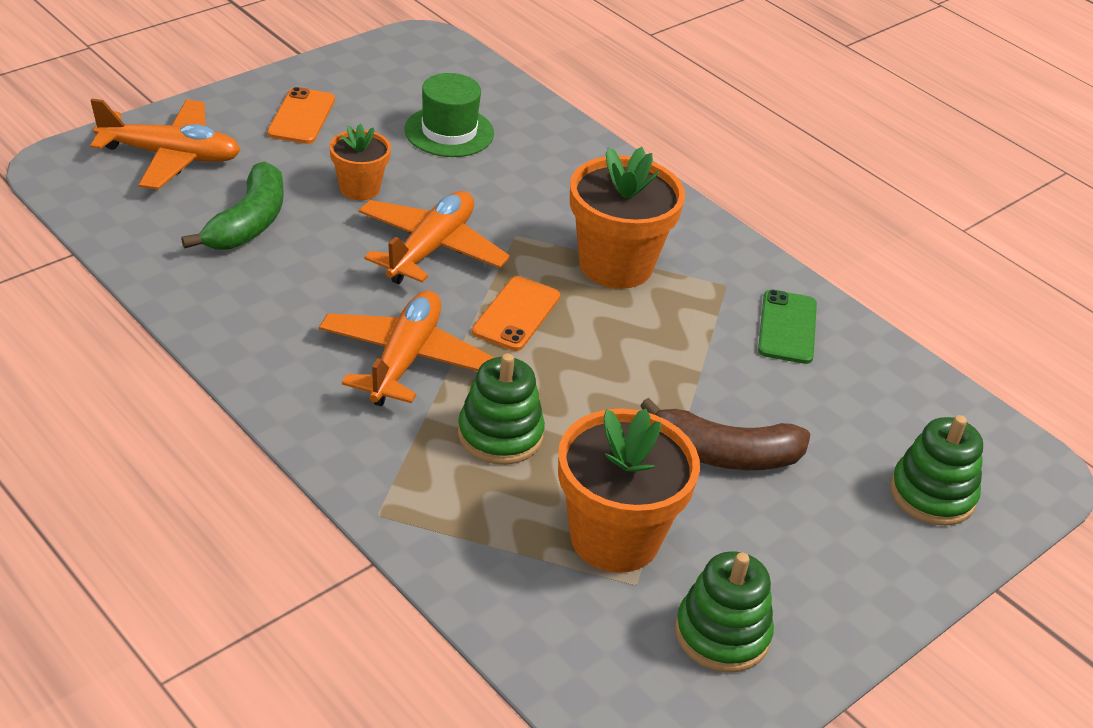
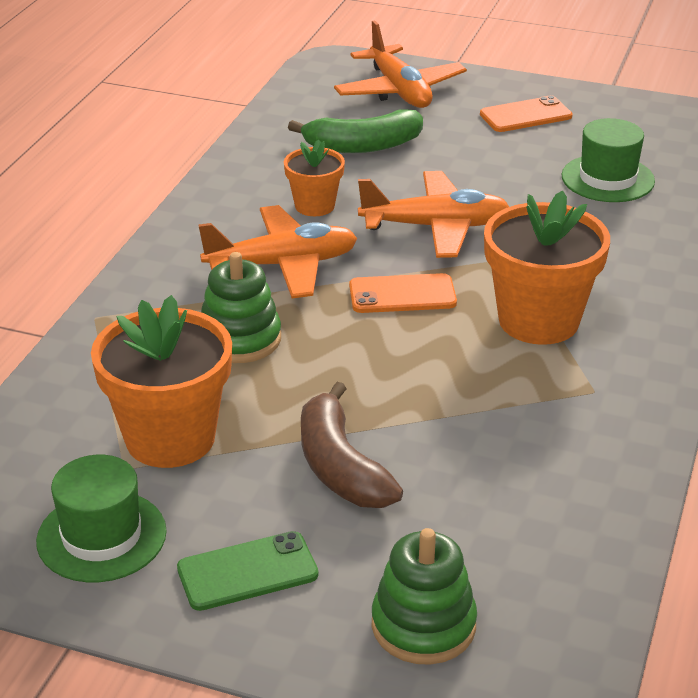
camera: 65 degrees right, 5 degrees down
orange flower pot [329,124,391,200] -> orange flower pot moved to [284,139,345,216]
green stacking toy [675,551,774,672] -> green hat [36,455,167,582]
green phone [758,290,817,364] -> green phone moved to [177,531,318,611]

